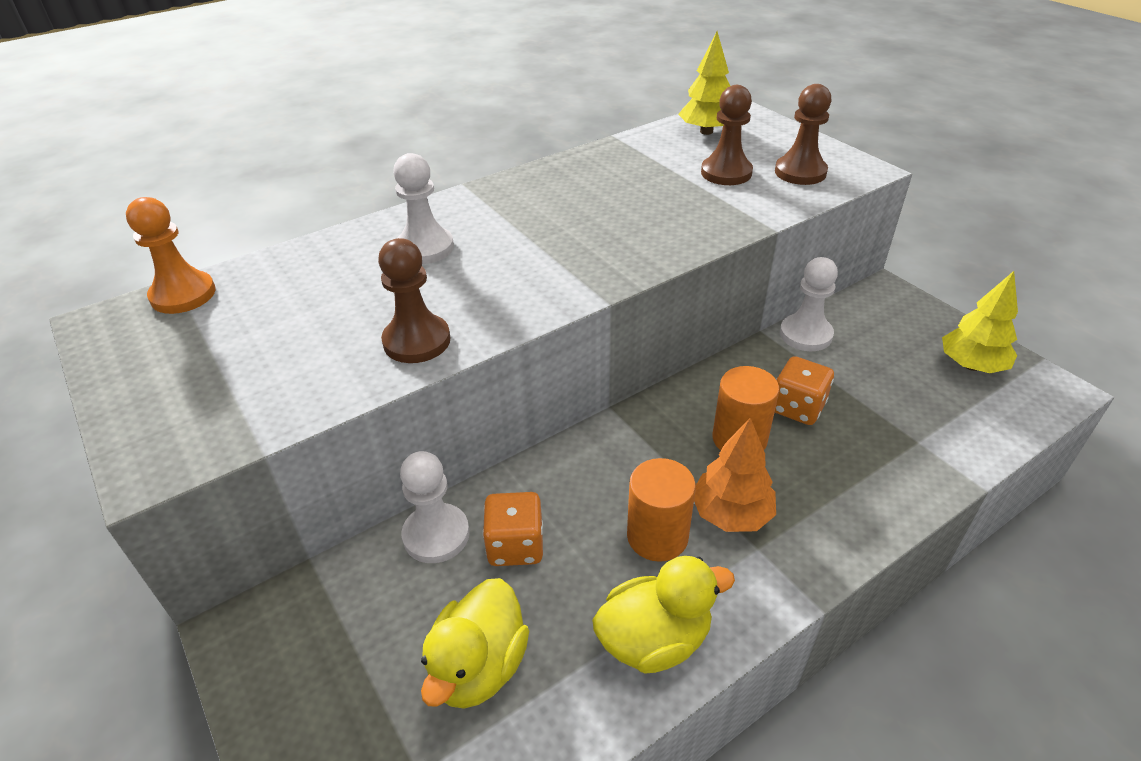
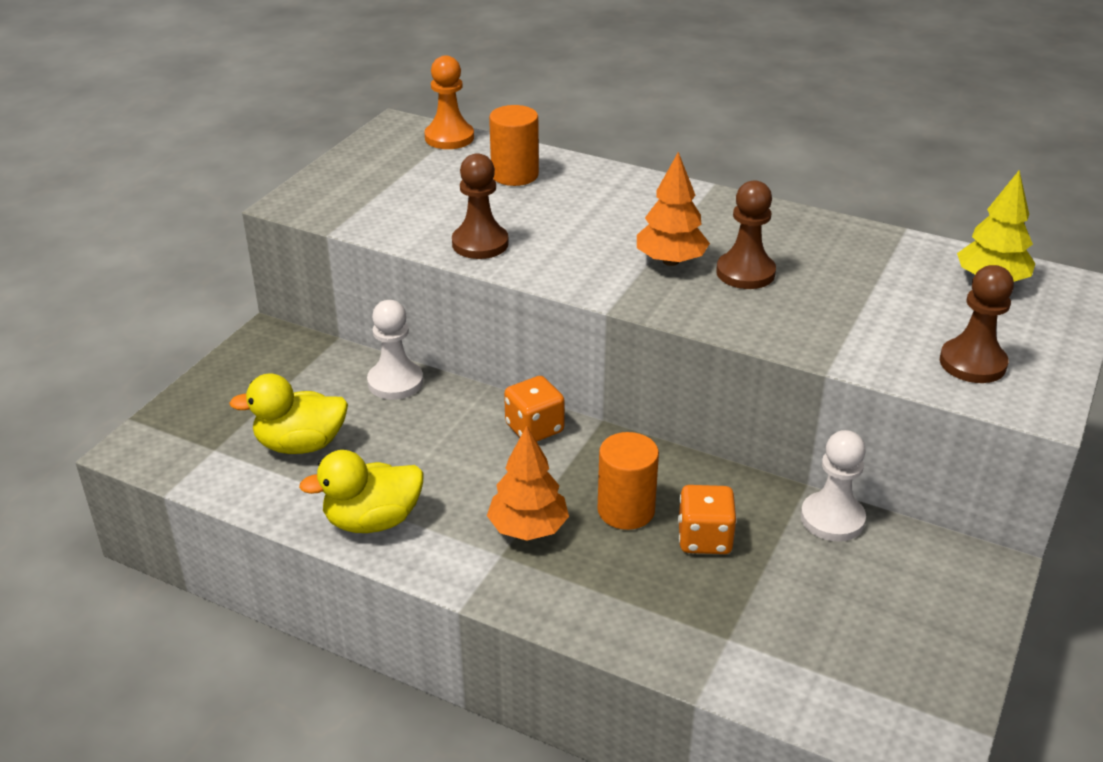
camera: 60 degrees right, 5 degrees down
white pawn [393,153,454,264] -> none
orange dice [483,492,543,566] -> orange dice moved to [504,376,565,442]
yellow duck [592,556,735,674] -> yellow duck turned 120 degrees clockwise [299,450,423,533]
orange cylinder [627,458,696,562] -> orange cylinder moved to [489,105,539,186]
brown pawn [701,85,753,185] -> brown pawn moved to [716,180,776,289]
yellow tree [942,271,1018,373] -> none
none -> orange tree [637,152,710,266]

